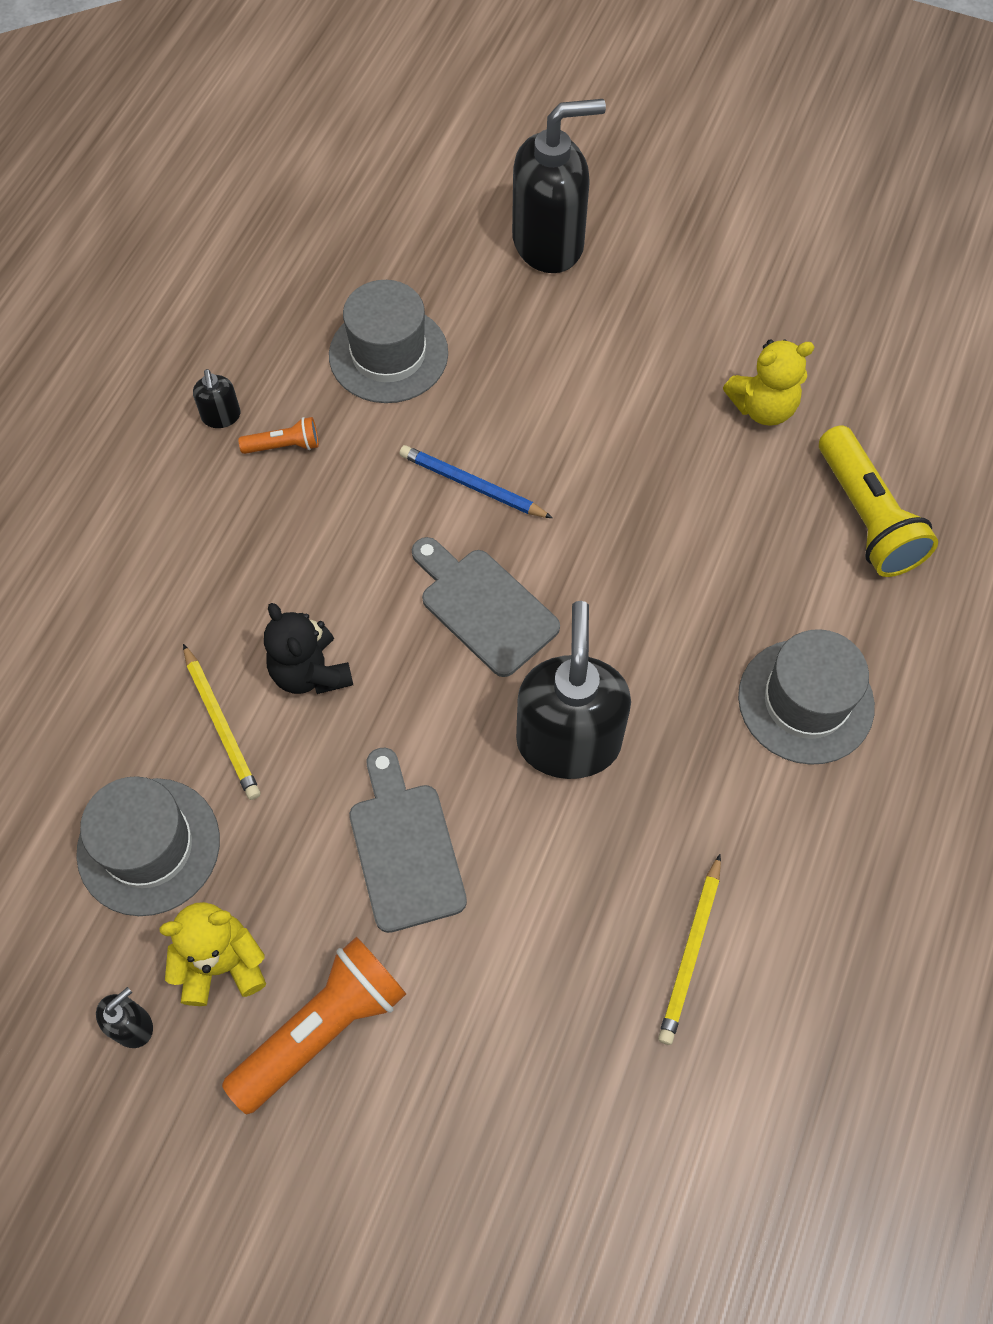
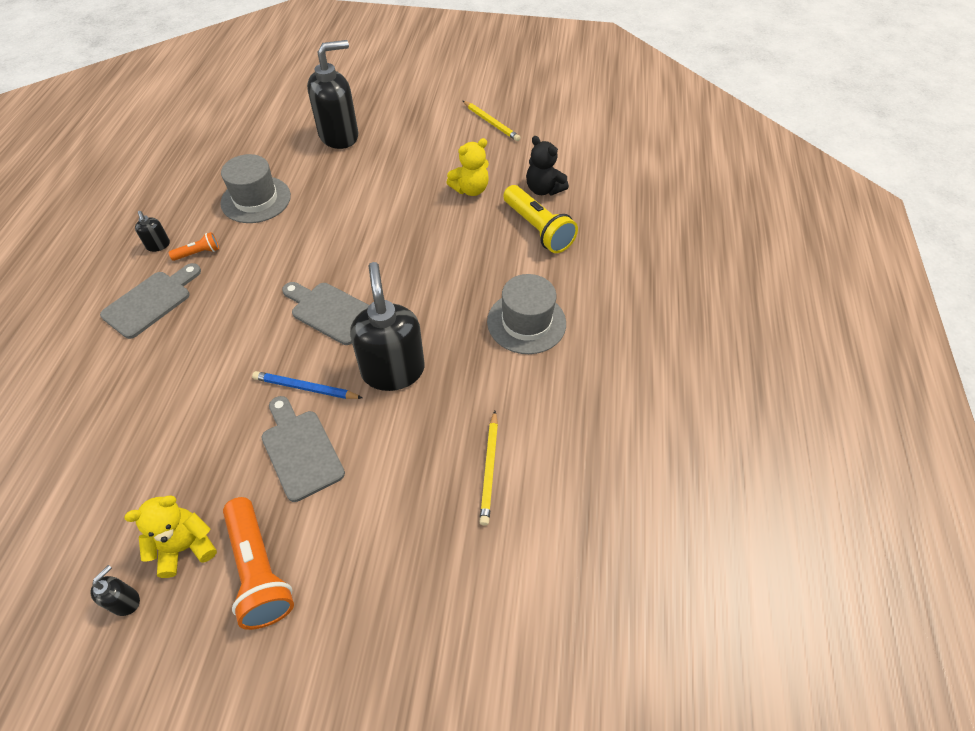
camera: 15 degrees left, 10 degrees down
grey hat [76,776,220,916] -> none
yellow pencil [183,644,261,800] -> yellow pencil moved to [463,101,521,141]
orange flashlight [222,937,406,1114] -> orange flashlight turned 120 degrees clockwise [223,497,294,630]
black teddy bear [264,603,353,694] -> black teddy bear moved to [526,136,569,195]
blue pencil [399,445,553,518] -> blue pencil moved to [252,371,363,399]
none -> grey cutting board [100,263,201,339]

